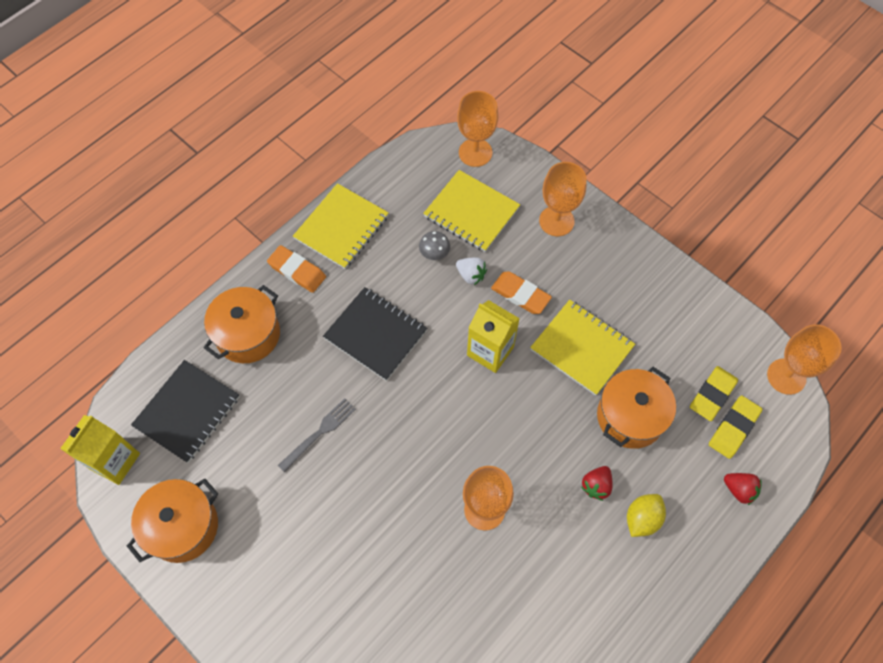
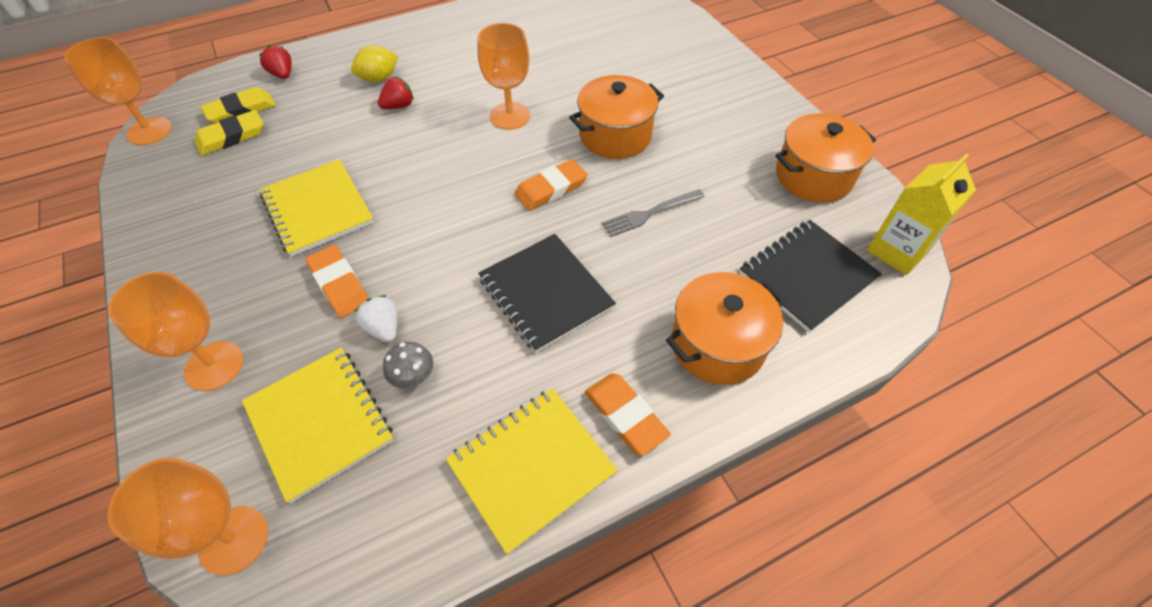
camera: 160 degrees left, 10 degrees down
yellow carton [467,300,520,373] -> none
orange pot [597,367,676,449] -> orange pot moved to [569,75,664,159]
none -> orange eraser [514,159,588,211]

